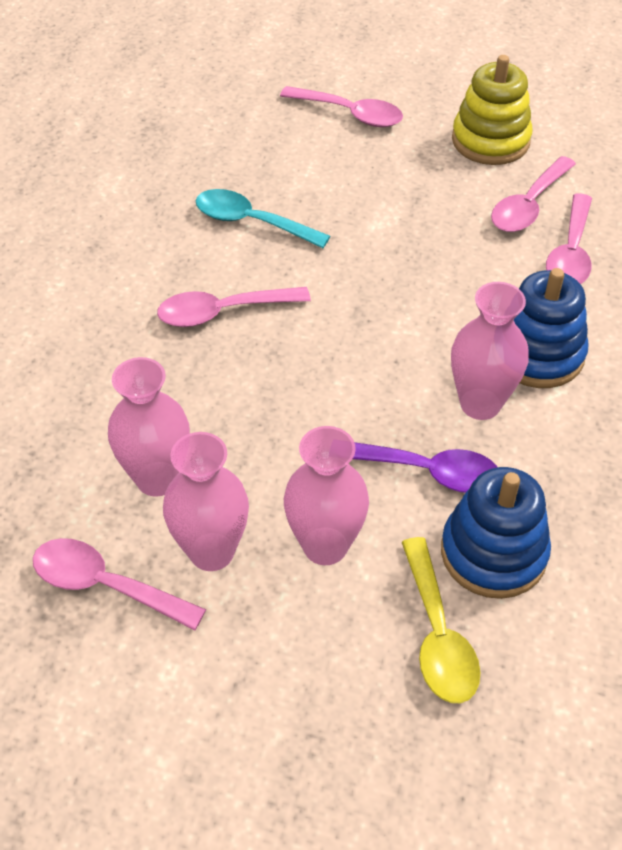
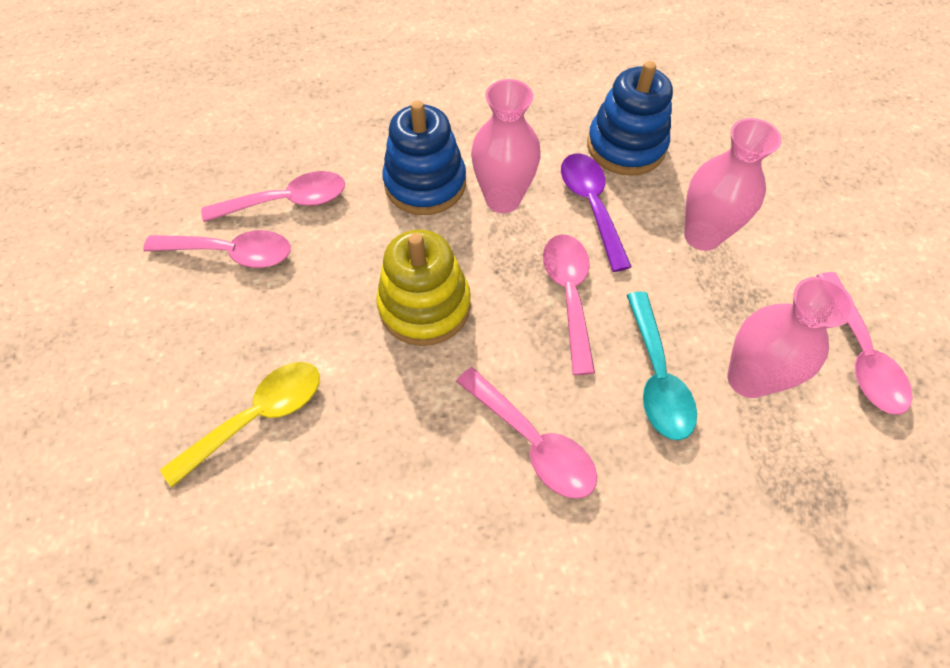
camera: 120 degrees left, 10 degrees up
pink vase [163,432,249,571] -> none
turquoise spoon [196,189,330,248] -> turquoise spoon moved to [627,292,697,440]
pink spoon [280,86,403,127] -> pink spoon moved to [543,234,595,375]
yellow spoon [401,537,481,703] -> yellow spoon moved to [160,362,320,487]
yellow stacking toy [452,55,533,165] -> yellow stacking toy moved to [376,229,471,346]

